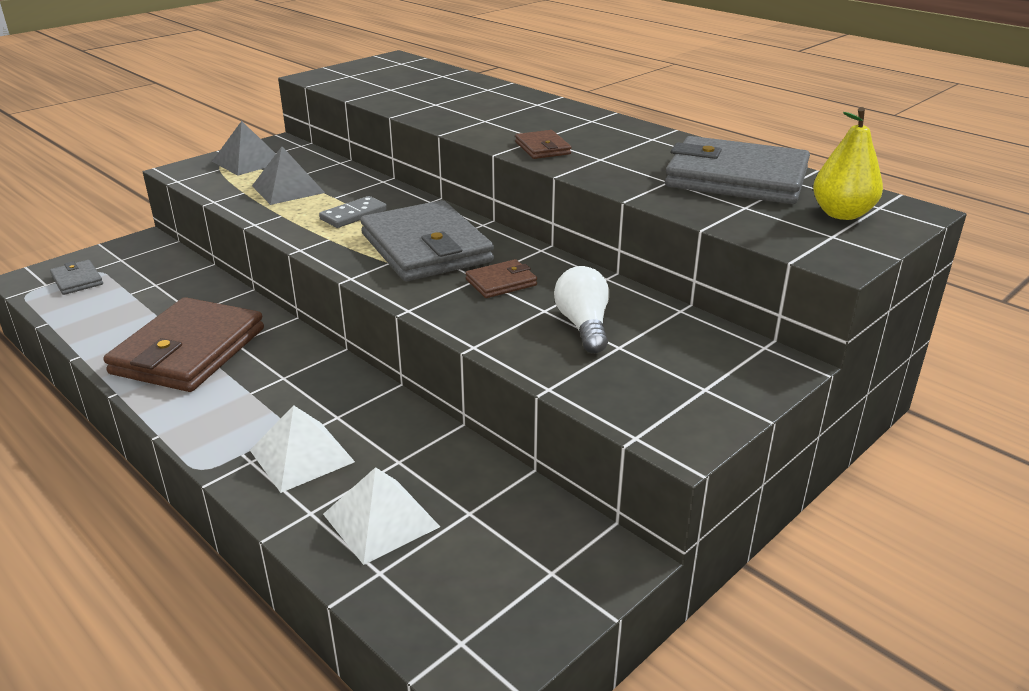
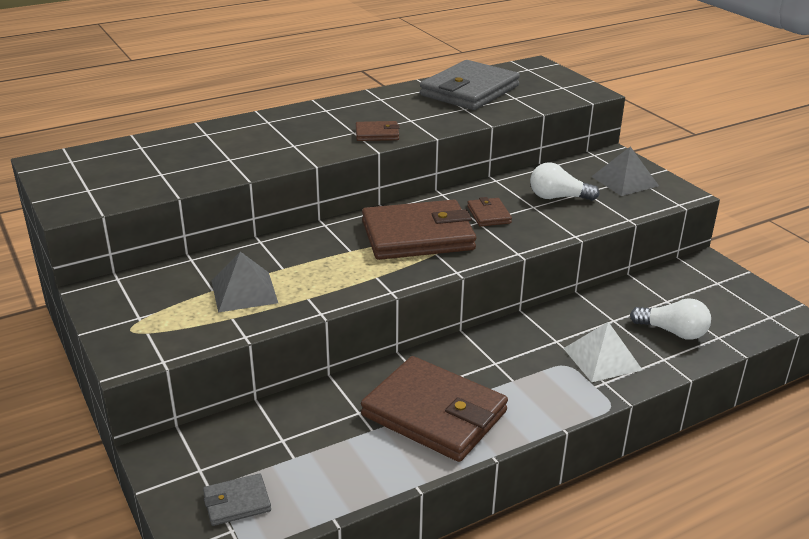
camera: 75 degrees left, 0 degrees up
grey pyramid [212,121,276,176] -> grey pyramid moved to [591,146,659,196]
grey domino [319,196,387,228] -> none
white pyramid [323,467,440,565] -> white light bulb [630,298,711,340]
grey wallet [360,200,494,281] -> brown wallet [362,200,476,260]
yellow pear [813,107,883,220] -> none

